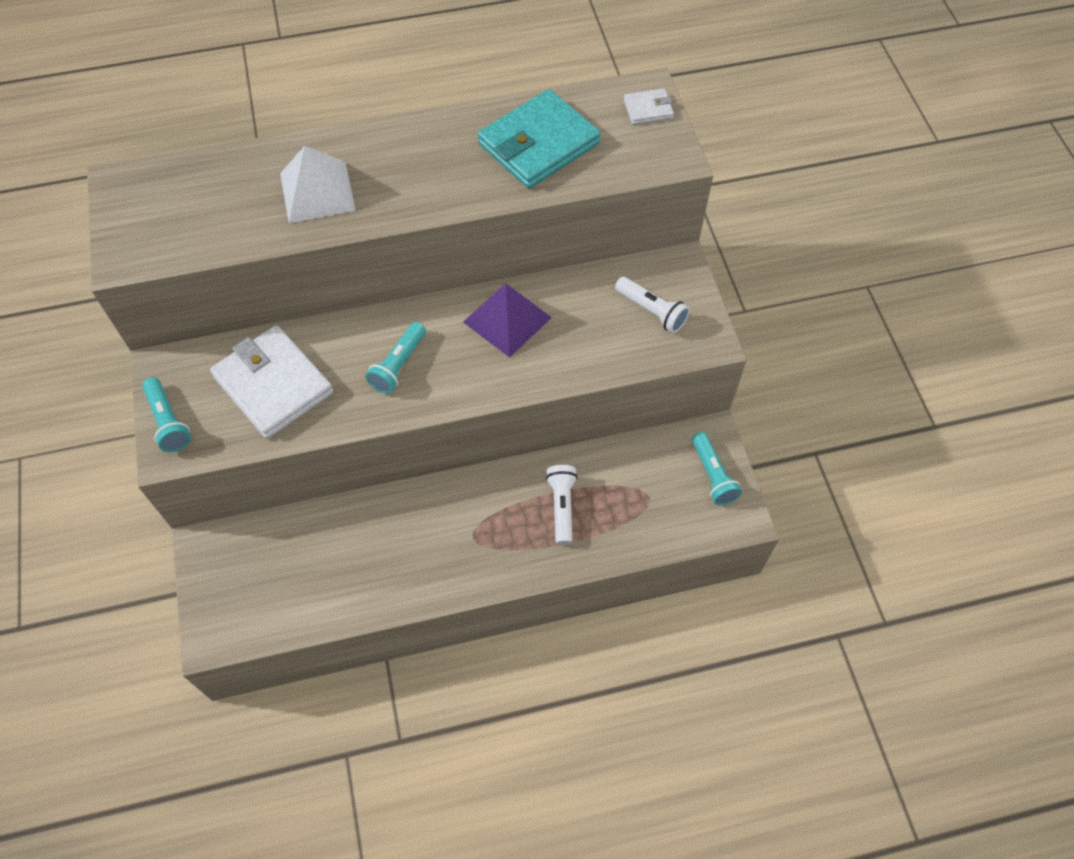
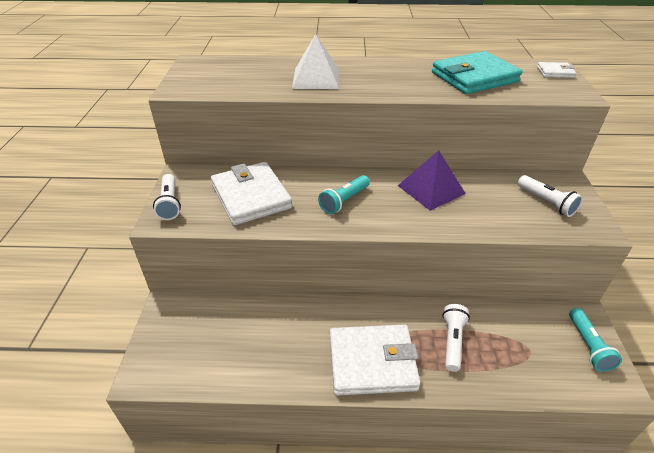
camera: 15 degrees right, 20 degrees down
turquoise flashlight [142,377,191,452] -> white flashlight [153,174,181,220]
none -> white wallet [330,324,421,396]

